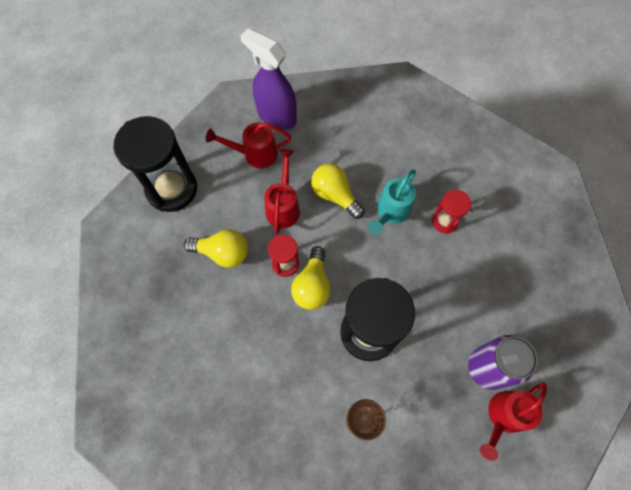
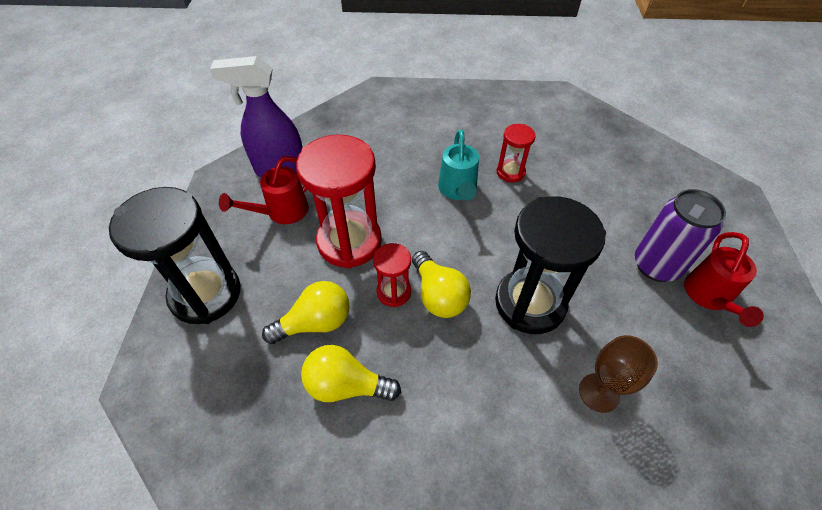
camera: 35 degrees left, 15 degrees down
red watering can [264,149,300,234] -> red hourglass [296,134,382,268]
yellow light bulb [311,163,365,219] -> yellow light bulb moved to [301,345,401,402]

